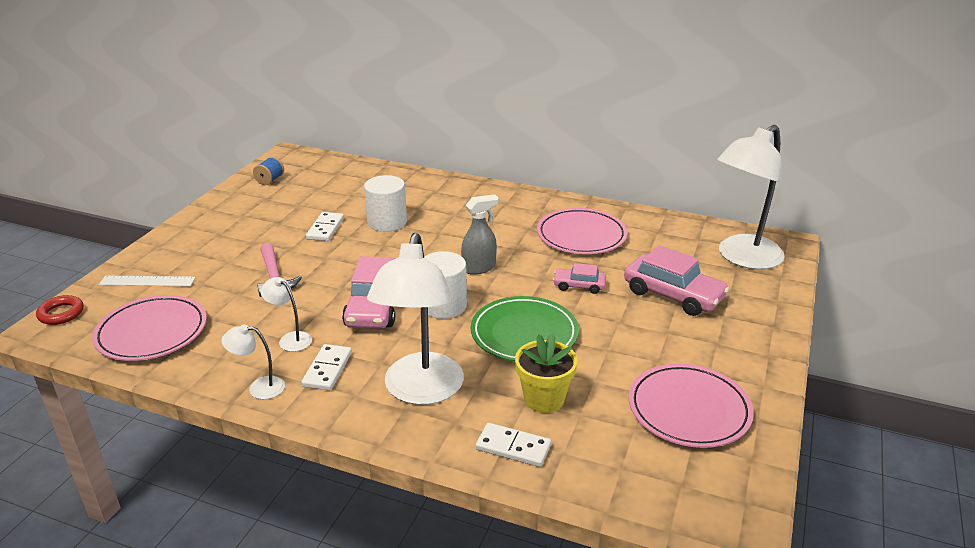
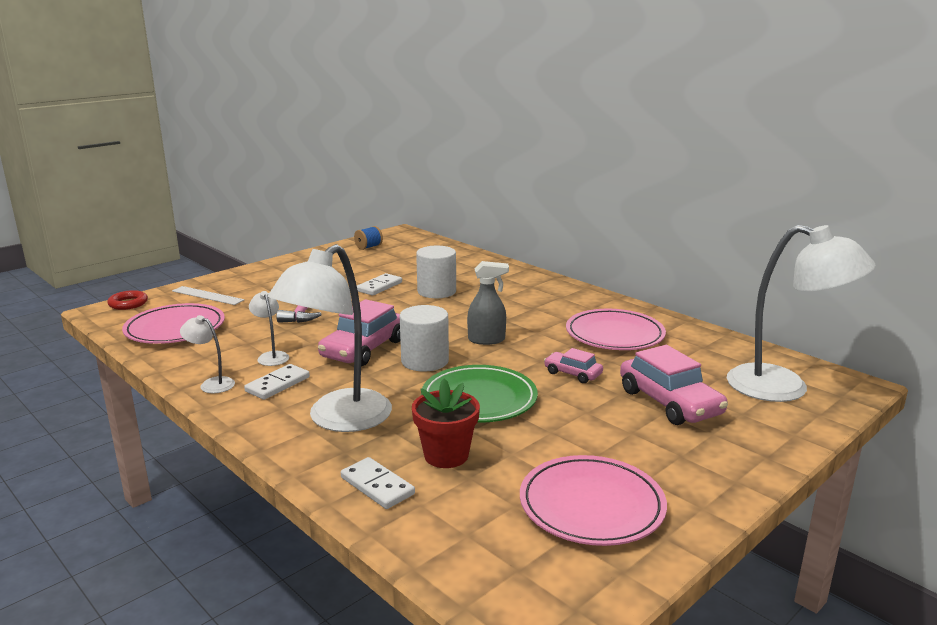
camera: 25 degrees right, 10 degrees down
yellow flower pot [515,333,578,413] -> red flower pot [412,379,480,468]
white lamp [717,125,785,269] -> white lamp turned 135 degrees counterclockwise [727,225,876,402]

